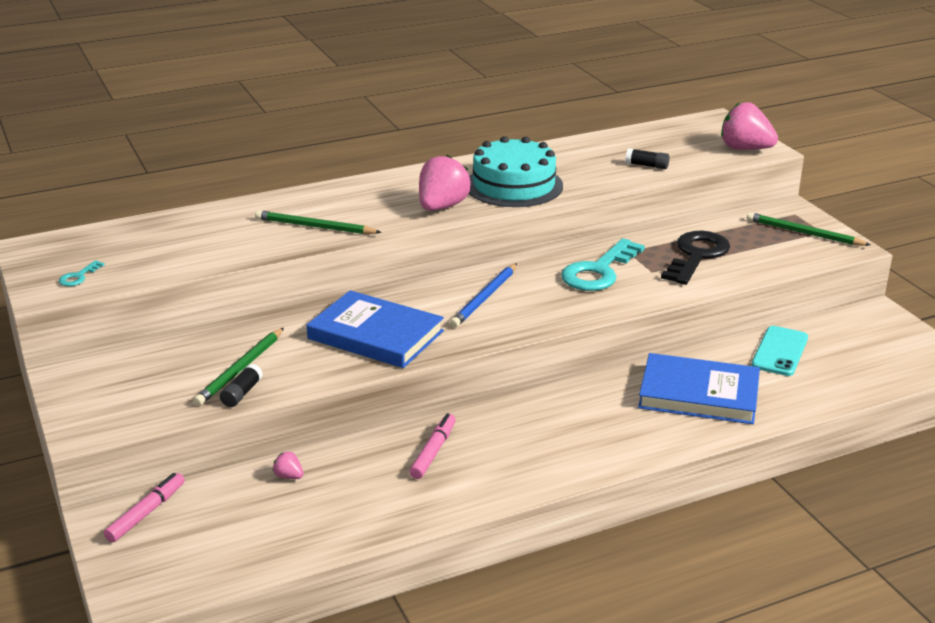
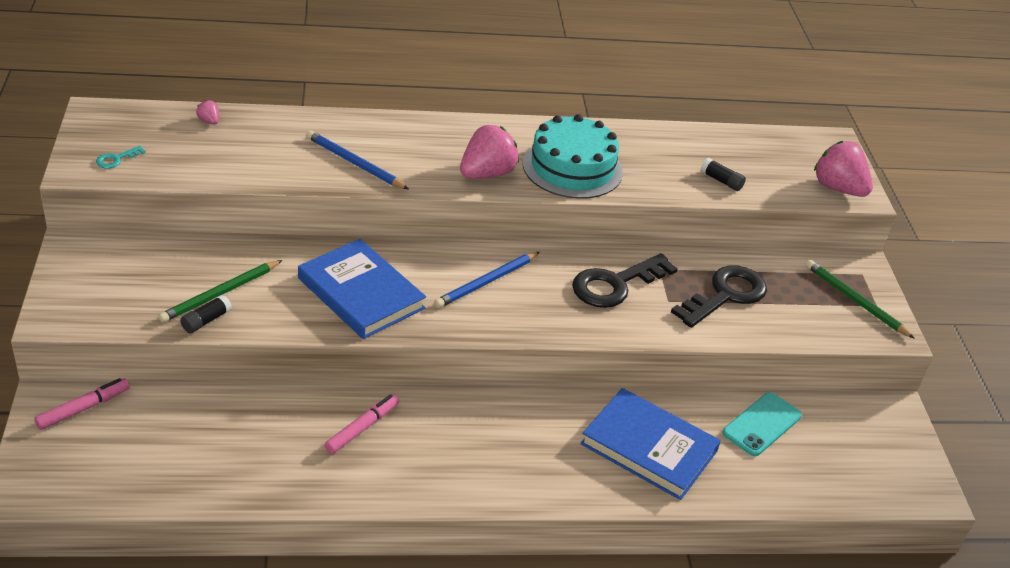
camera: 15 degrees right, 10 degrees up
green pencil [255,210,382,234] -> blue pencil [306,130,409,190]
pink strawberry [273,451,304,479] -> pink strawberry moved to [196,100,219,125]
turquoise key [561,238,645,291] -> black key [572,253,678,308]

